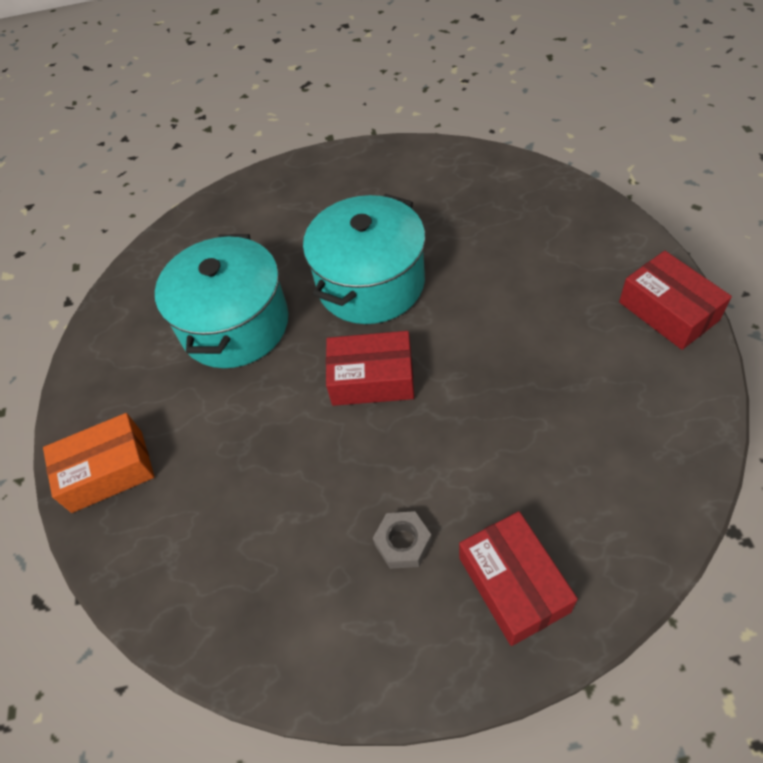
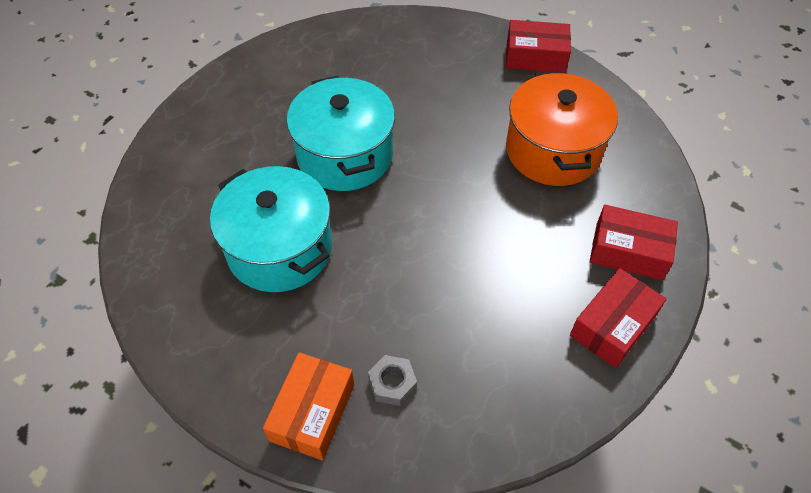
camera: 55 degrees left, 0 degrees up
red box [326,331,414,406] -> red box moved to [570,268,666,368]
grey nut [373,511,432,569] -> grey nut moved to [368,355,417,406]
none -> orange pot [506,71,618,186]

